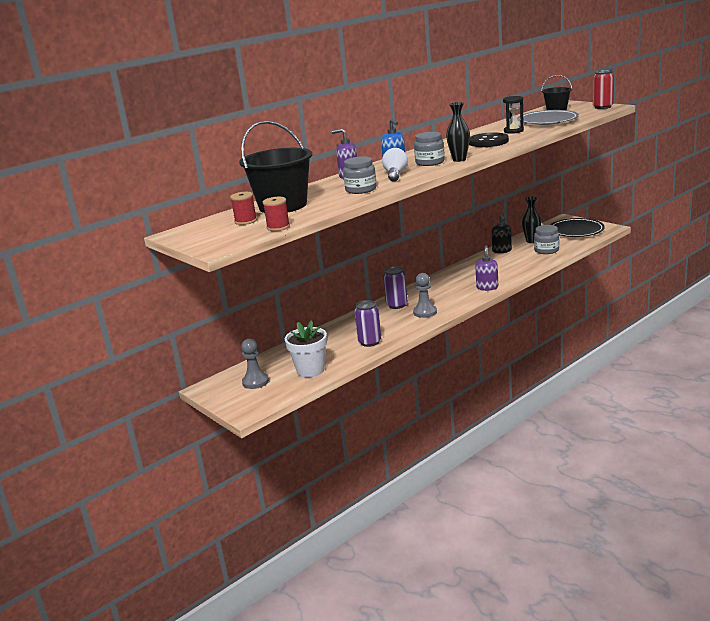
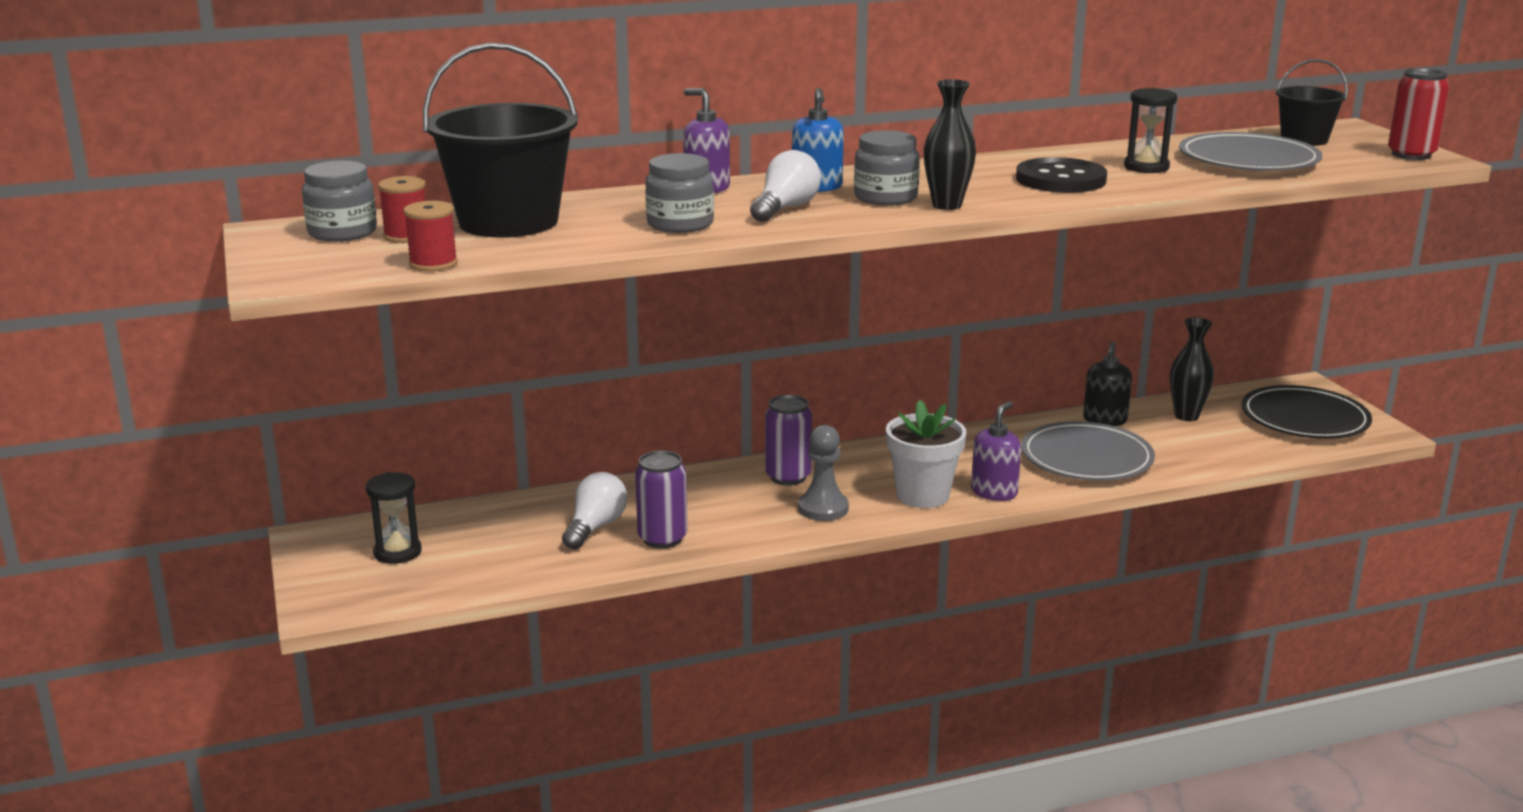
camera: 20 degrees right, 0 degrees up
grey pawn [241,339,269,389] -> black hourglass [366,472,421,564]
white flower pot [285,320,327,377] -> white flower pot moved to [886,400,967,508]
grey jar [534,225,559,254] -> grey jar moved to [302,161,377,242]
none -> white light bulb [562,472,628,549]
none -> grey plate [1021,421,1155,481]

